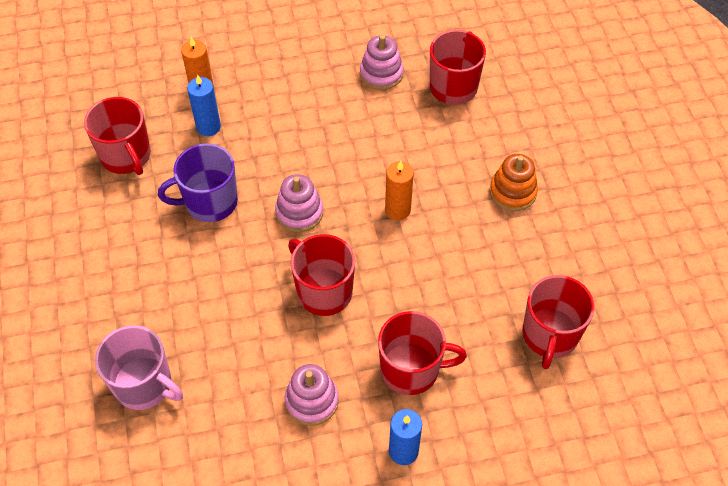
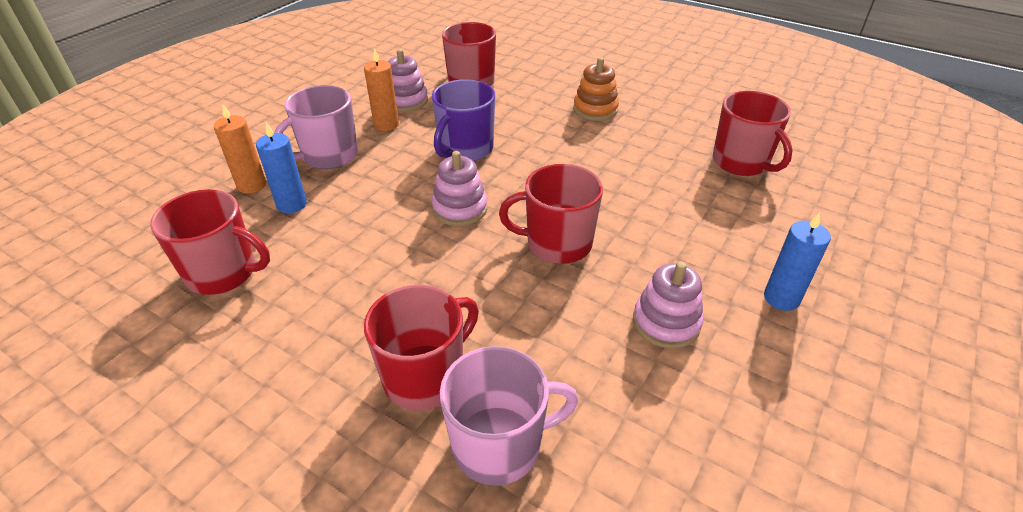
camera: 45 degrees left, 15 degrees down
purple mug [158,143,238,222] -> purple mug moved to [432,79,495,161]
red mug [378,311,467,395] -> red mug moved to [364,285,479,411]
orange candle [385,161,414,220] -> orange candle moved to [364,48,399,131]
none -> pink mug [274,85,358,169]

